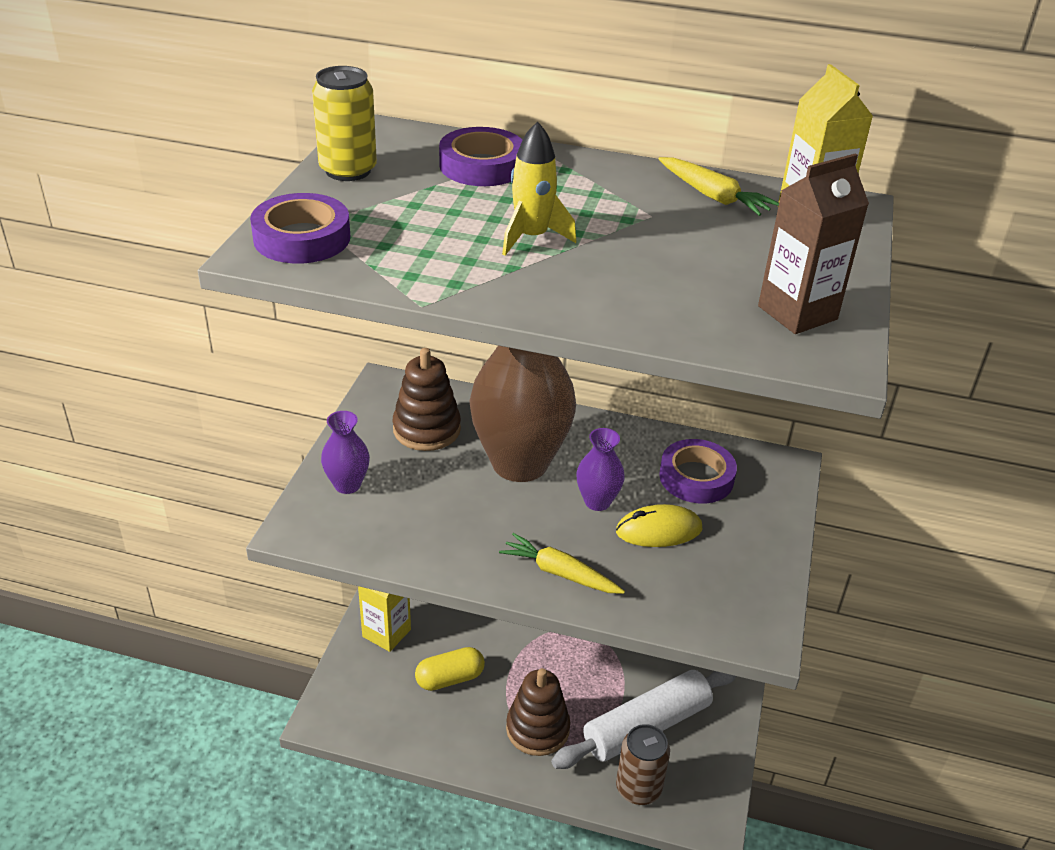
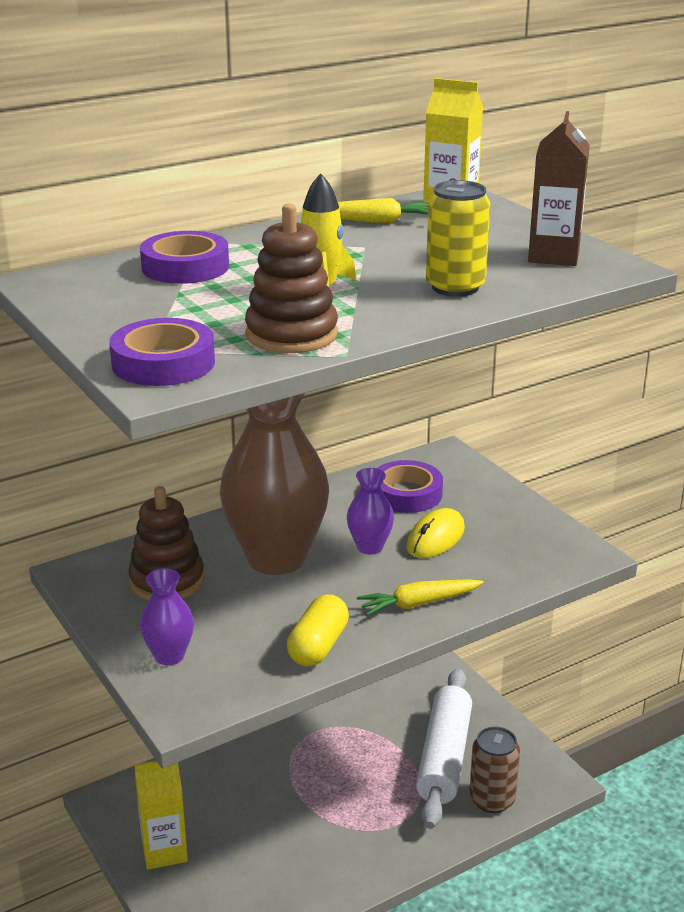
camera: 45 degrees left, 10 degrees down
yellow can [312,66,377,181] -> yellow can moved to [426,180,490,297]
yellow capsule [415,647,485,691] -> yellow capsule moved to [287,594,349,667]
brown stacking toy [506,668,570,756] -> brown stacking toy moved to [245,204,338,353]

